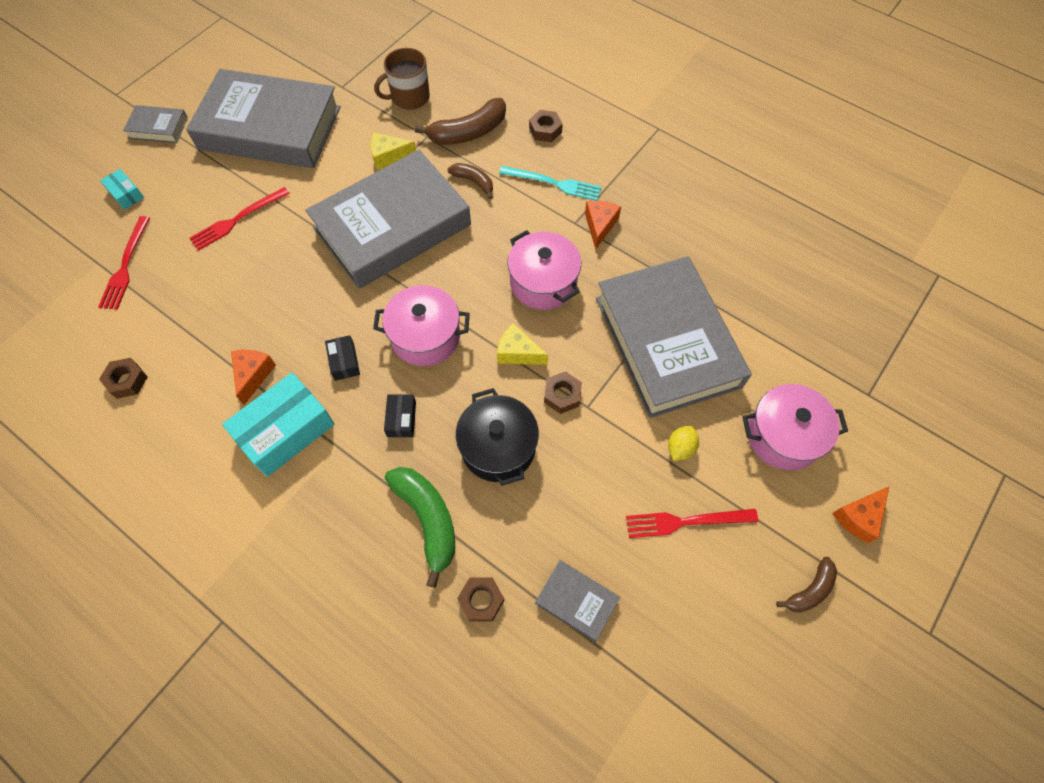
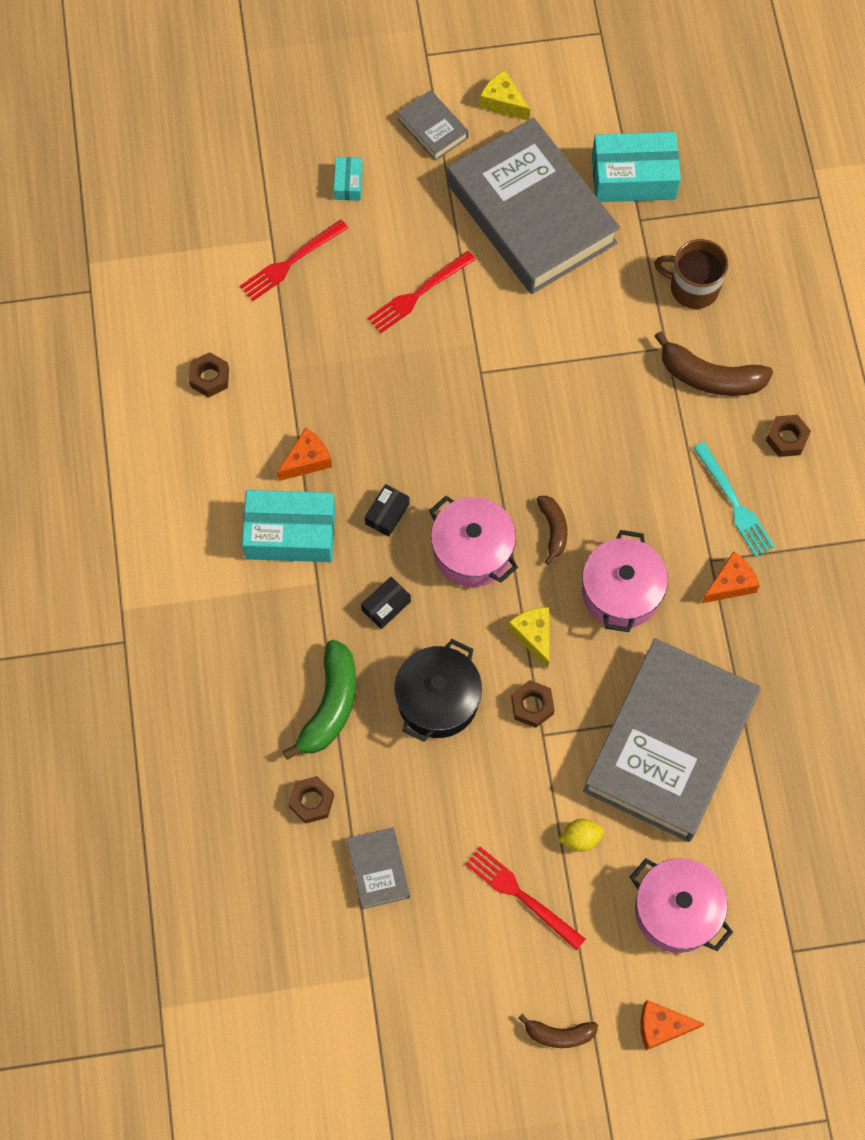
camera: 45 degrees right, 5 degrees up
red fork [189,187,290,251] -> red fork turned 45 degrees counterclockwise [368,251,476,333]
grey book [305,150,471,289] -> none
yellow cheese [370,132,416,171] -> yellow cheese moved to [480,70,530,121]
brown banana [447,163,493,199] -> brown banana moved to [536,496,567,565]
none -> turquoise box [592,132,681,202]

